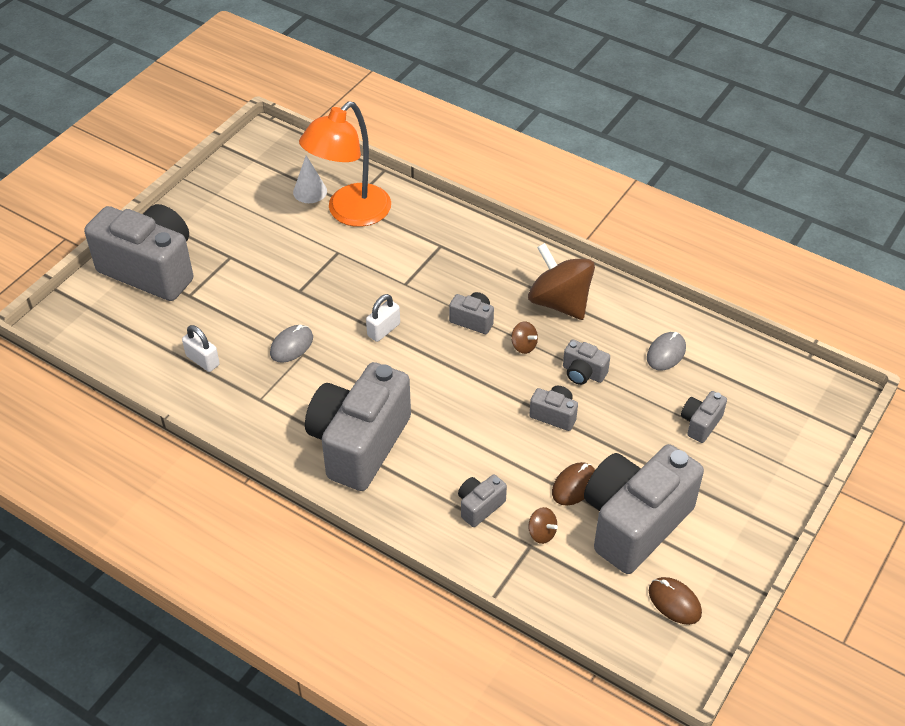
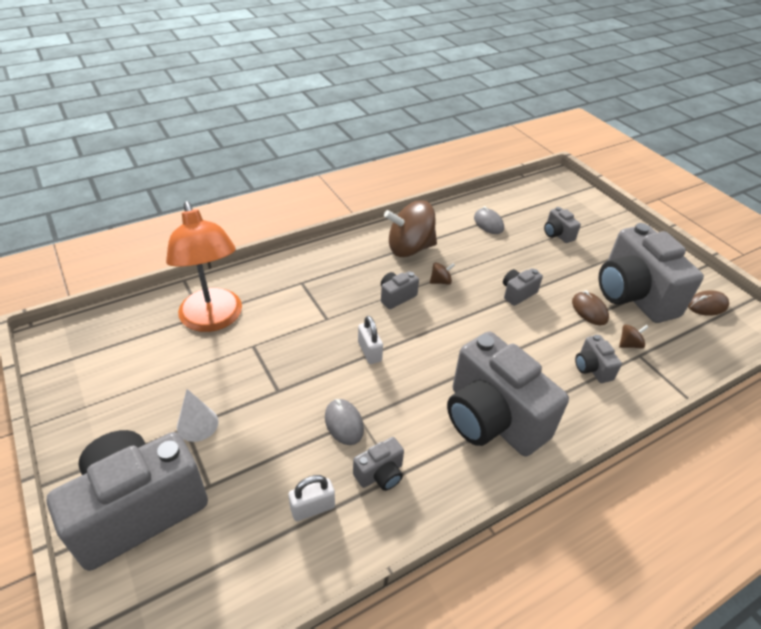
camera: 65 degrees left, 5 degrees down
white cone [293,155,327,203] -> white cone moved to [177,389,219,442]
grey camera [563,339,610,385] -> grey camera moved to [353,437,404,491]

